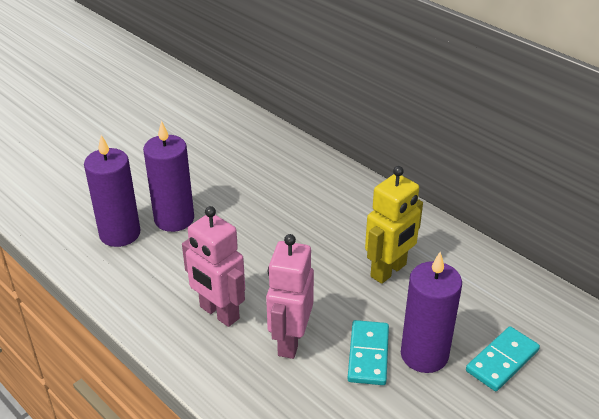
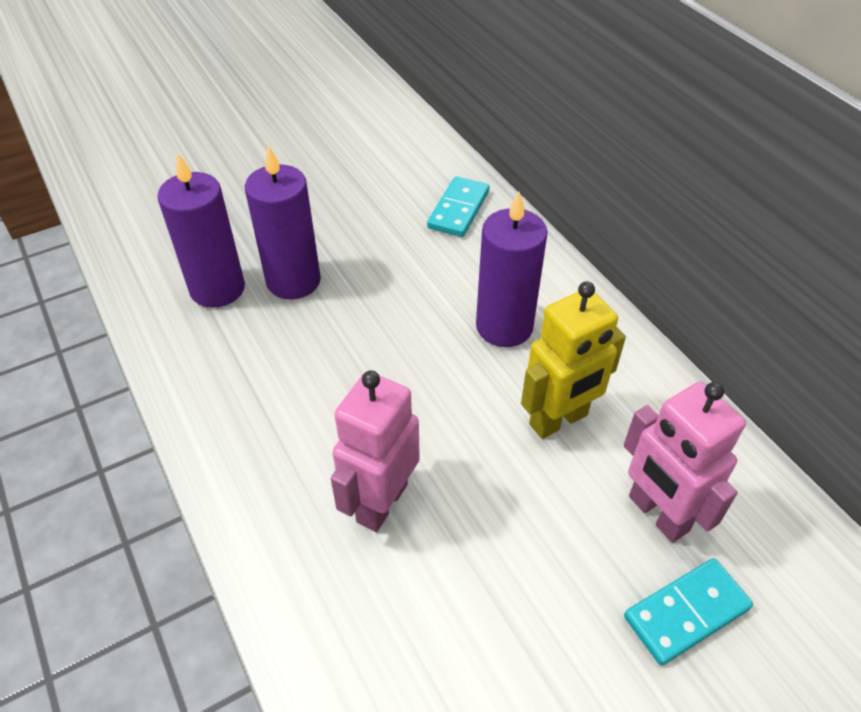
camera: 15 degrees right, 10 degrees up
pink robot [182,206,245,327] -> pink robot moved to [624,382,746,543]
turquoise domino [348,320,389,385] -> turquoise domino moved to [427,176,489,237]
purple candle [401,252,462,373] -> purple candle moved to [476,192,548,347]

